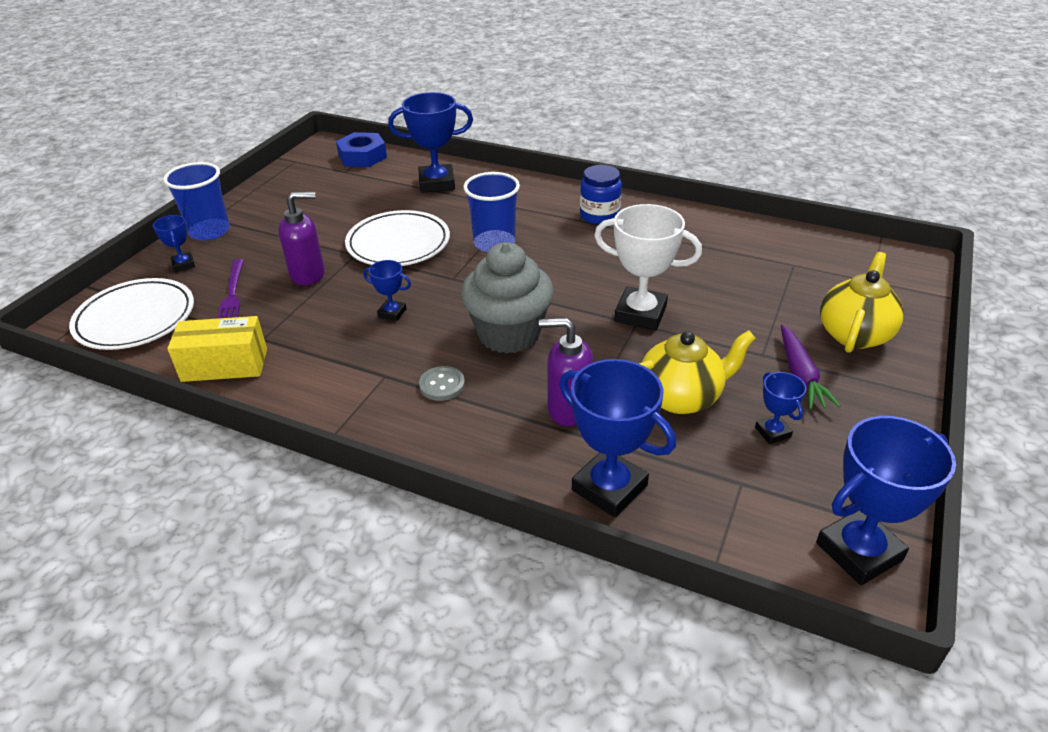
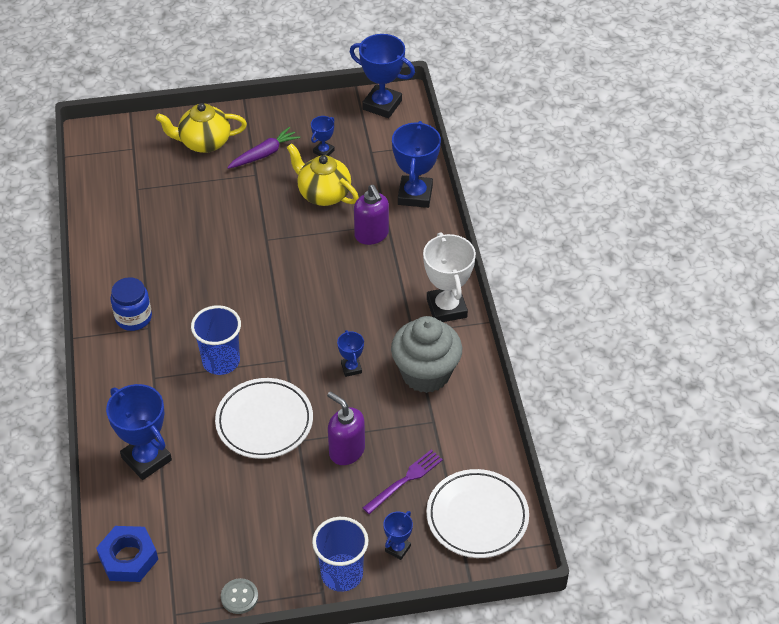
camera: 125 degrees left, 10 degrees up
yellow box [167,316,267,382] -> none
grey button [419,366,465,401] -> grey button moved to [221,578,258,614]
grey cupcake [461,242,554,354] -> grey cupcake moved to [391,316,462,393]
white trophy [594,204,702,330] -> white trophy moved to [423,232,476,322]

